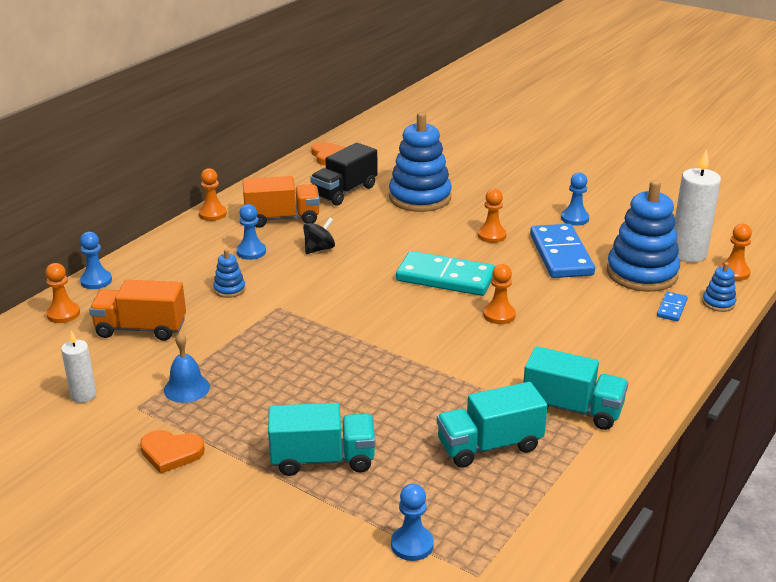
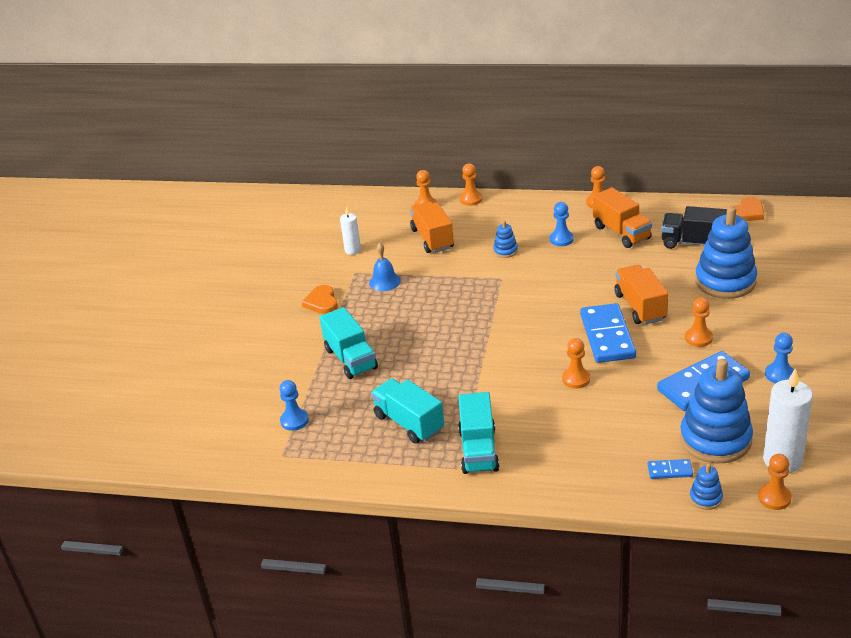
camera: 70 degrees right, 5 degrees up
blue pawn [80,232,112,289] -> orange pawn [460,163,482,206]
black spinning top [303,217,335,254] -> none
turquoise domino [396,251,495,296] -> blue domino [580,303,636,363]
none -> orange truck [614,265,668,325]

